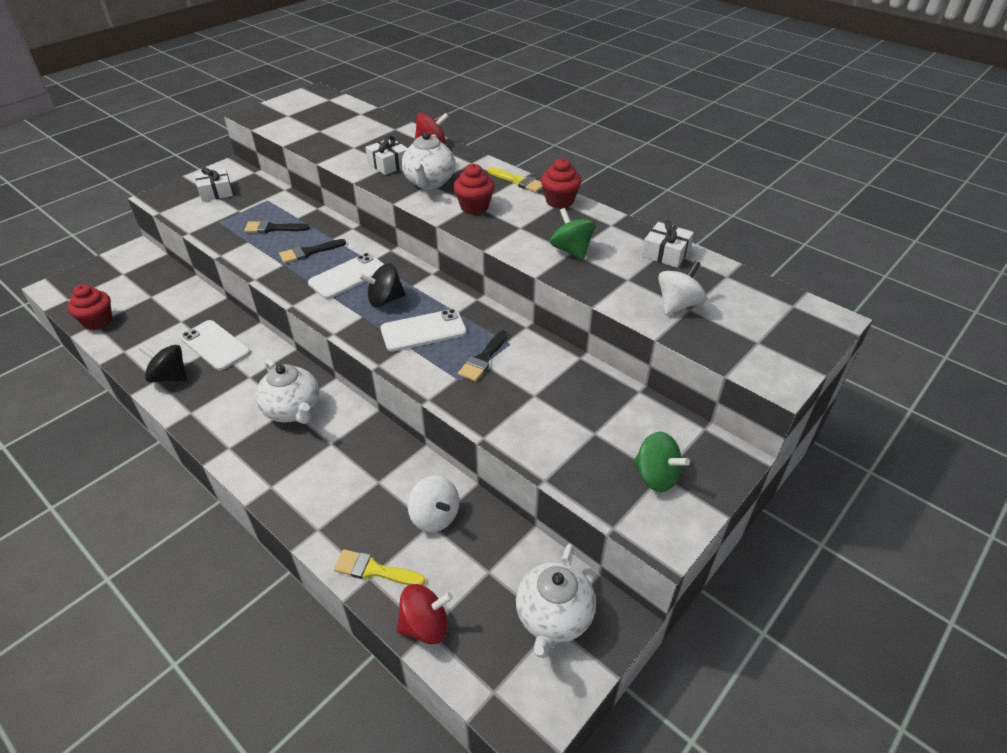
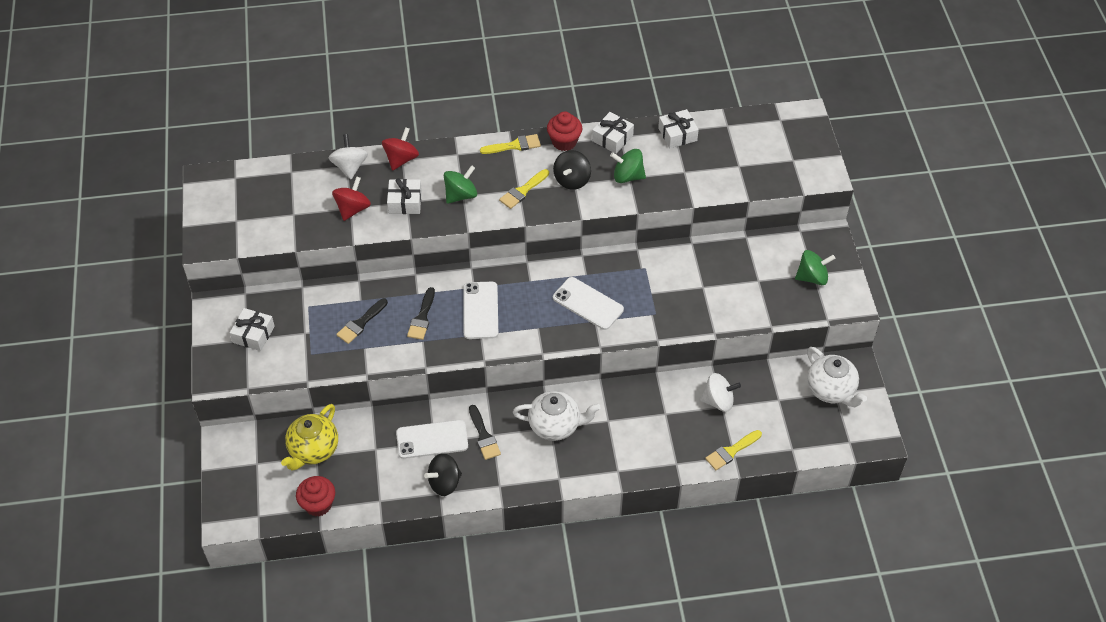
camera: 50 degrees left, 10 degrees up
black spinning top [359,263,406,307] -> black spinning top moved to [553,150,591,190]
white phone [380,309,467,352] -> white phone turned 75 degrees counterclockwise [553,277,624,330]
red spinning top [396,584,453,644] -> red spinning top moved to [332,176,371,221]
white teapot [401,132,455,189] -> green spinning top [444,165,477,204]
red cupcake [453,163,495,215] -> yellow brush [499,169,549,209]
black brush [458,330,508,382] -> black brush moved to [469,405,501,460]
white spinning top [658,261,707,315] -> white spinning top moved to [329,134,368,179]
none -> yellow teapot [281,404,338,471]
none -> white gift [592,112,634,154]

